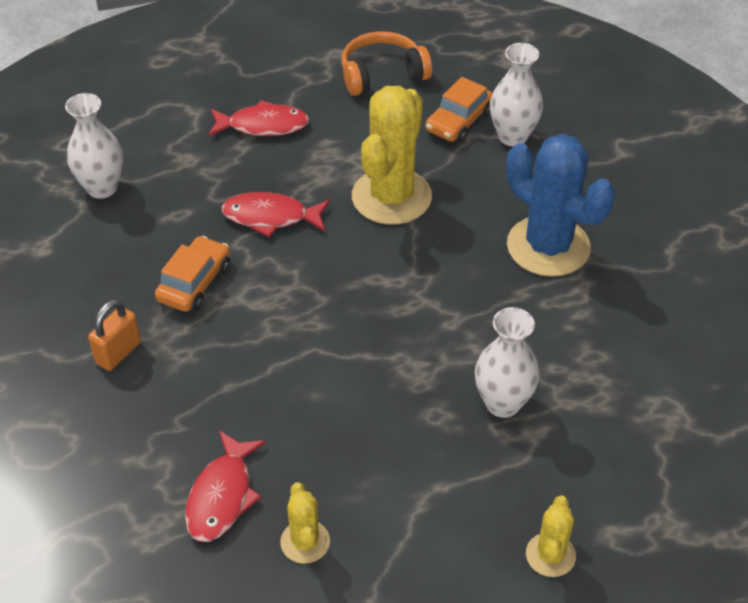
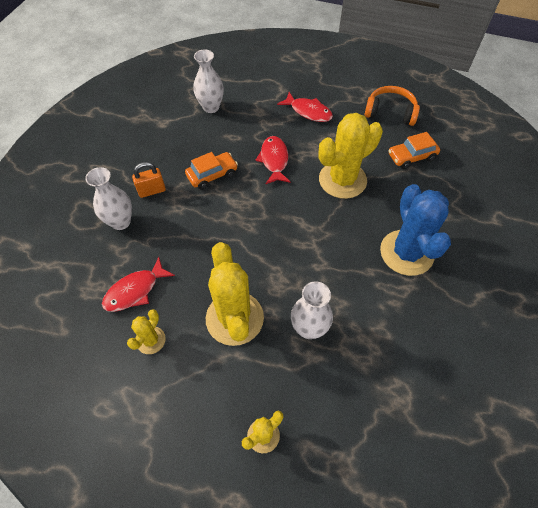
camera: 35 degrees right, 10 degrees up
red fish [221,192,330,237] -> red fish turned 45 degrees clockwise [256,136,291,184]
white vase [490,43,543,146] -> white vase moved to [85,167,132,230]
none -> yellow cactus [206,242,264,346]

